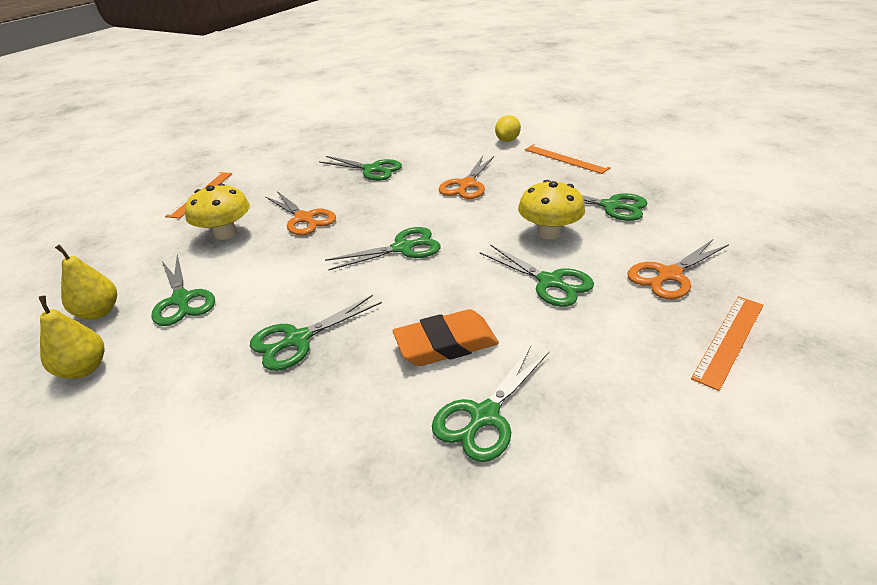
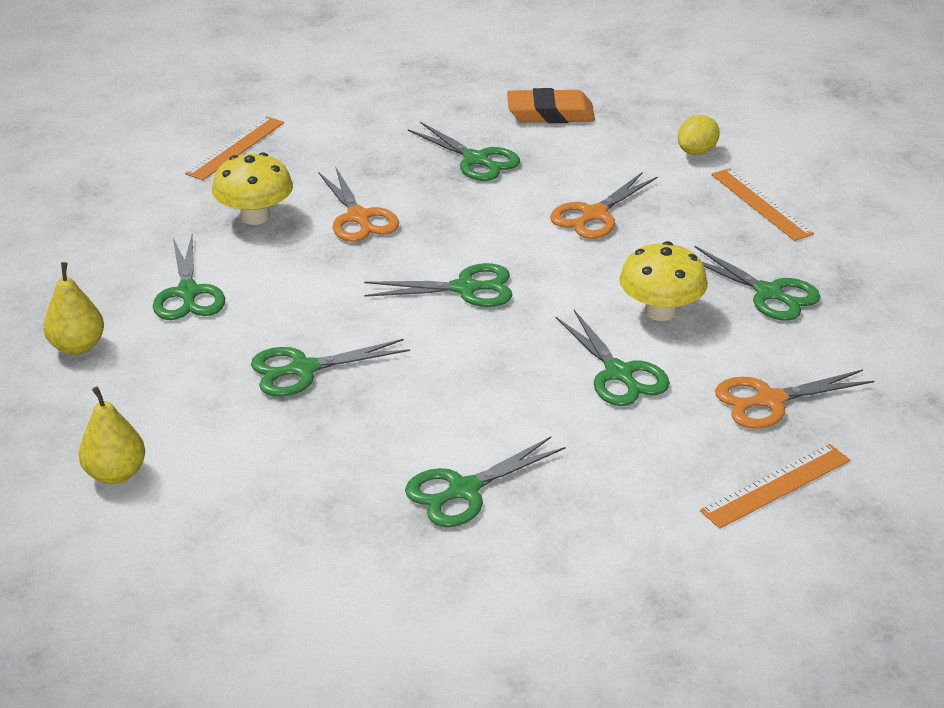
camera: 15 degrees right, 0 degrees up
yellow pear [55,244,117,320] -> yellow pear moved to [79,386,145,484]
orange eraser [393,309,499,366] -> orange eraser moved to [507,88,595,123]

